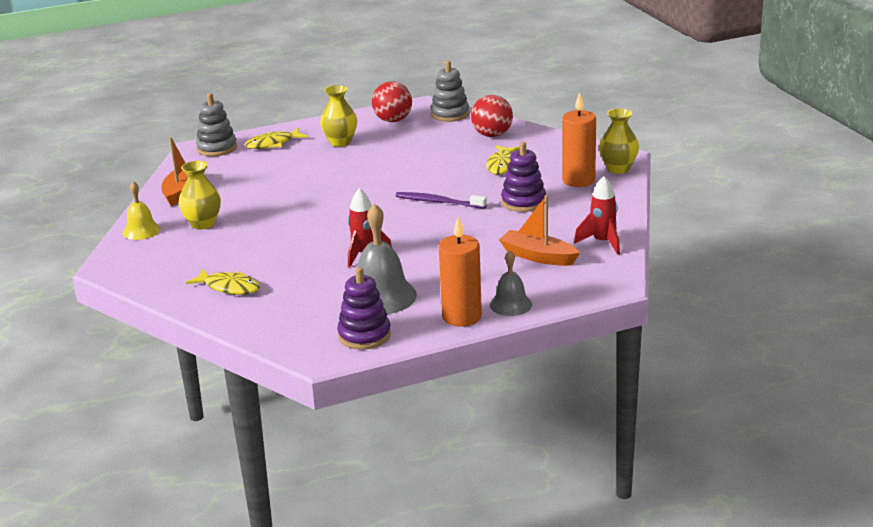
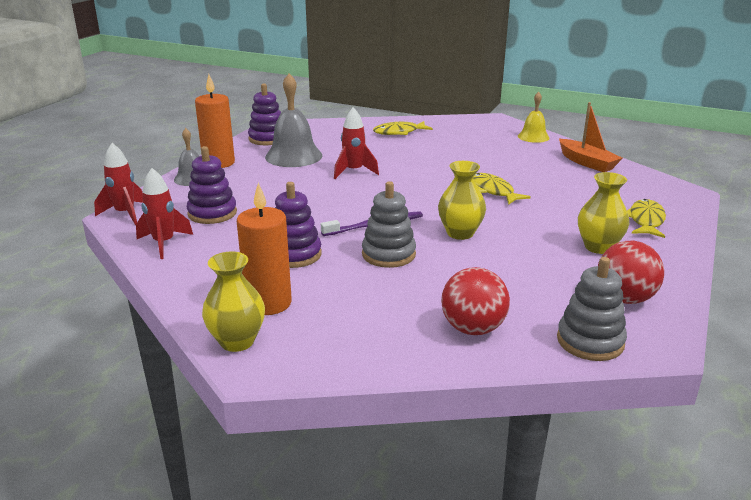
camera: 135 degrees right, 0 degrees up
yellow vase [179,161,221,230] -> yellow vase moved to [438,161,486,240]
grey stacking toy [196,93,237,156] -> grey stacking toy moved to [362,181,416,268]
yellow fish [486,145,520,175] -> yellow fish moved to [473,173,531,205]
orange boat [499,195,580,266] -> purple stacking toy [187,146,237,224]
none -> red rocket [94,143,143,225]

